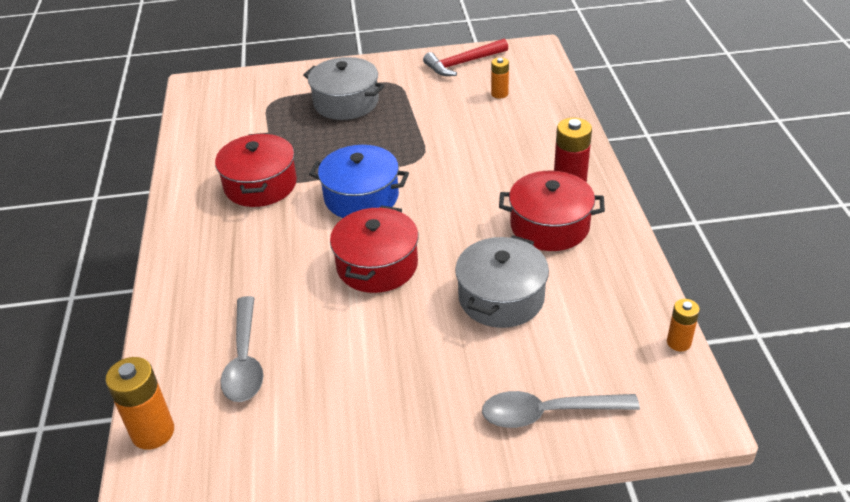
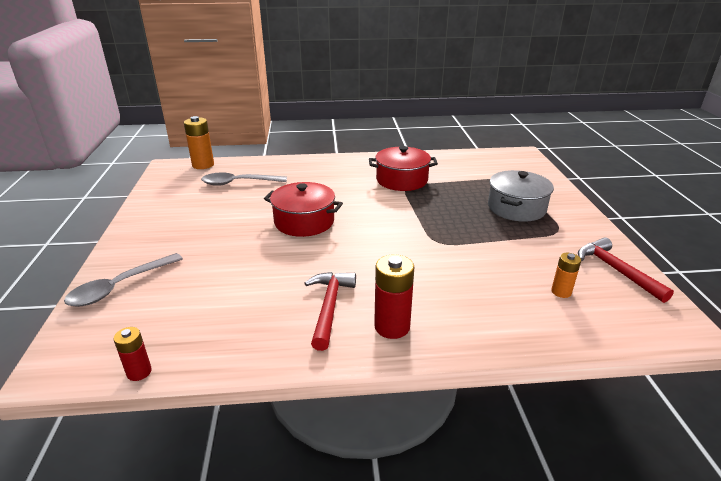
camera: 90 degrees right, 10 degrees down
blue pot [309,145,409,218] -> none
grey pot [455,235,549,328] -> none
grey spoon [482,391,640,428] -> grey spoon turned 135 degrees counterclockwise [64,253,183,307]
red pot [499,171,605,251] -> red hammer [304,272,356,351]
orange battery [667,299,700,351] -> red battery [114,327,152,381]

